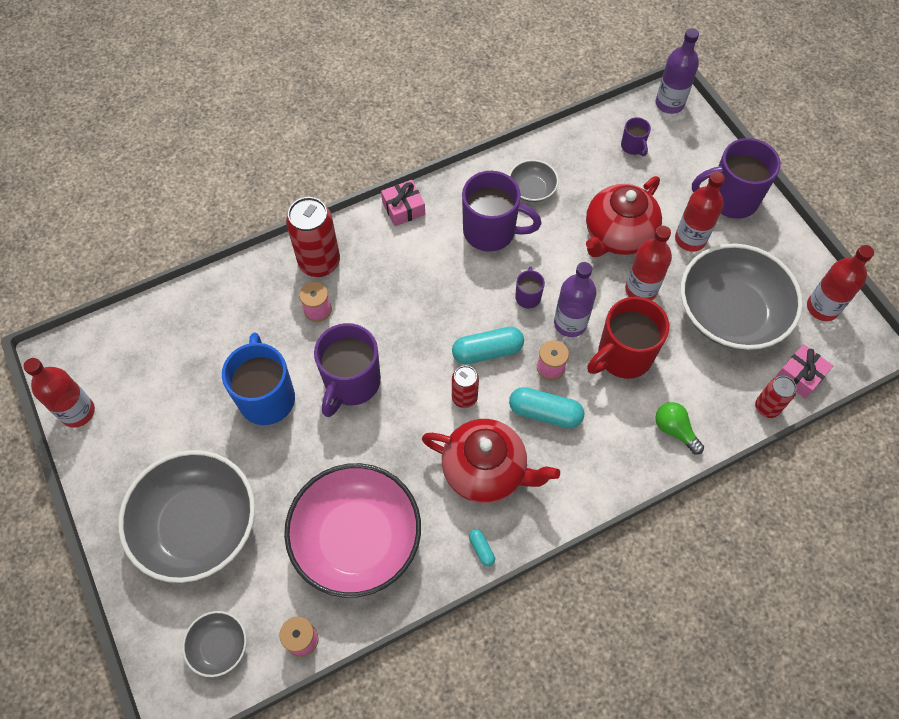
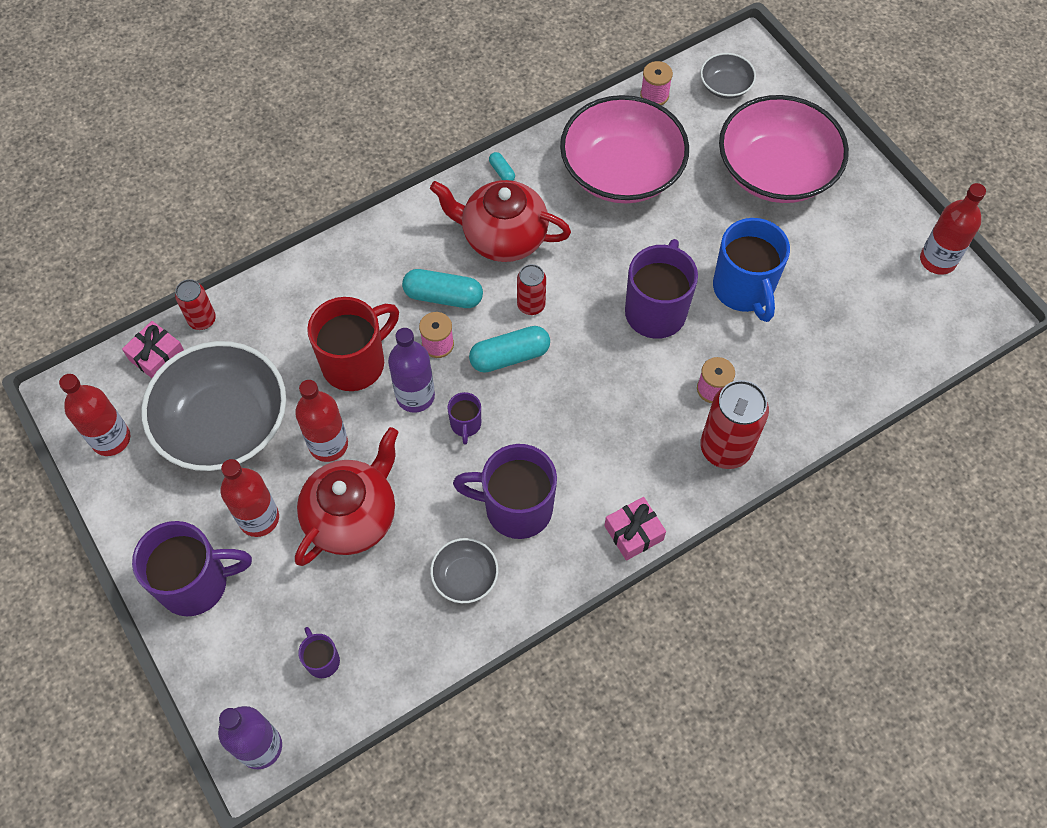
camera: 175 degrees right, 0 degrees up
grey bowl [118,450,255,583] -> pink bowl [719,95,849,203]
green light bulb [655,402,704,455] -> none

